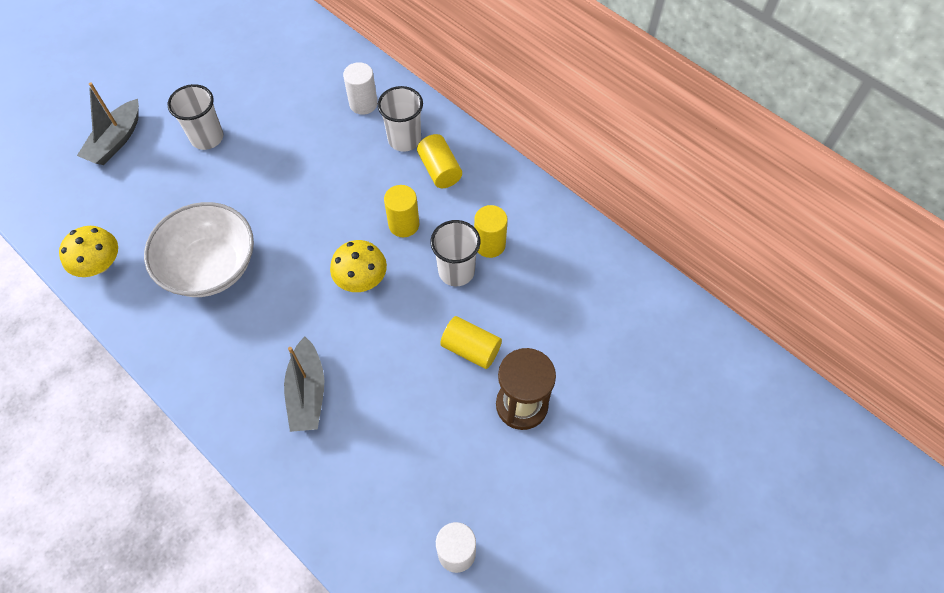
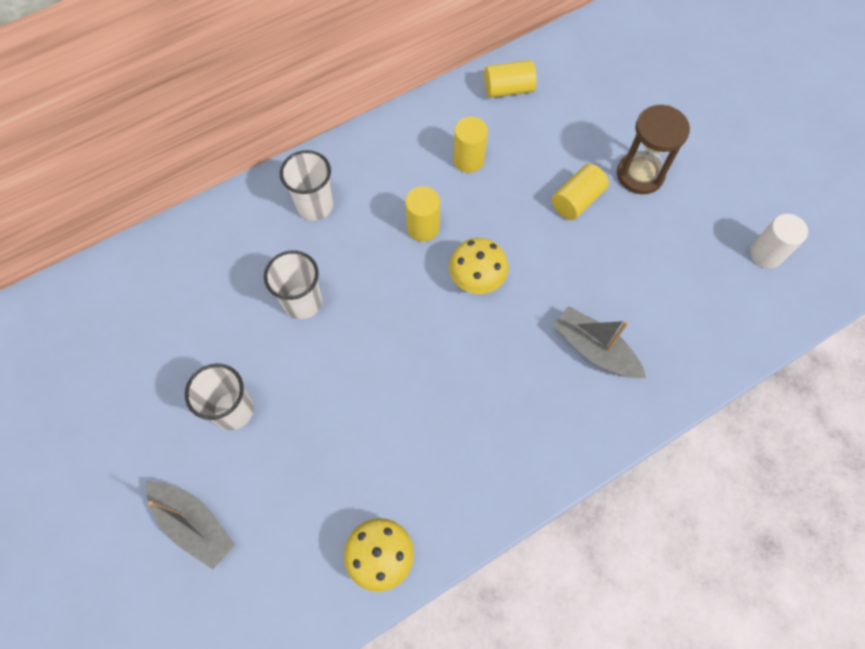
camera: 75 degrees left, 5 degrees up
white bowl [144,202,254,297] -> none
grey boat [284,337,324,432] -> grey boat turned 150 degrees counterclockwise [553,306,646,378]
white cylinder [343,62,378,115] -> none
yellow cylinder [417,134,462,188] -> yellow cylinder moved to [484,60,537,98]
white cup [431,220,481,286] -> white cup moved to [264,250,322,319]

